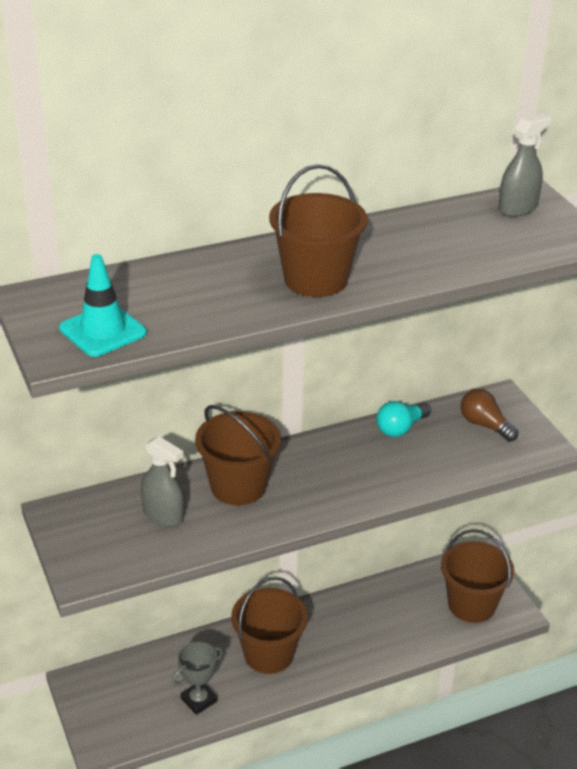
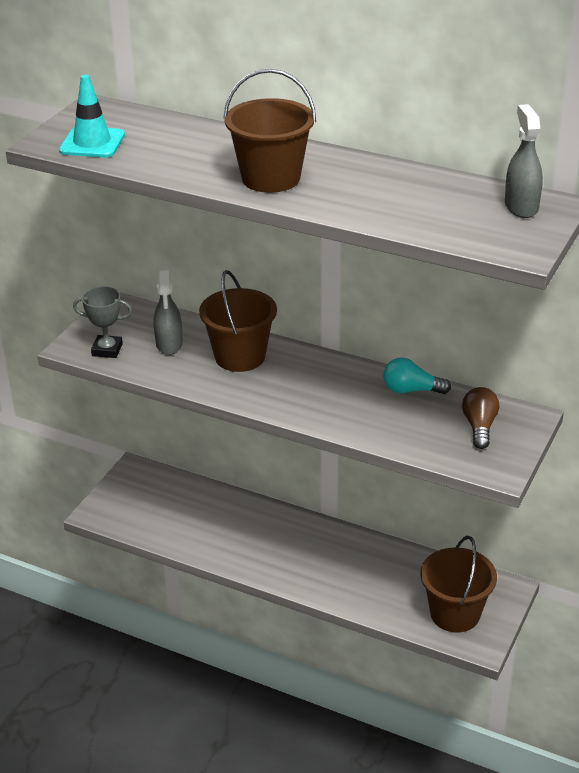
camera: 50 degrees right, 0 degrees up
grey trophy [172,642,223,715] -> grey trophy moved to [73,287,132,358]
brown bucket [231,576,308,674] -> none
grey spray bottle [498,113,551,217] -> grey spray bottle turned 105 degrees counterclockwise [505,104,543,218]

